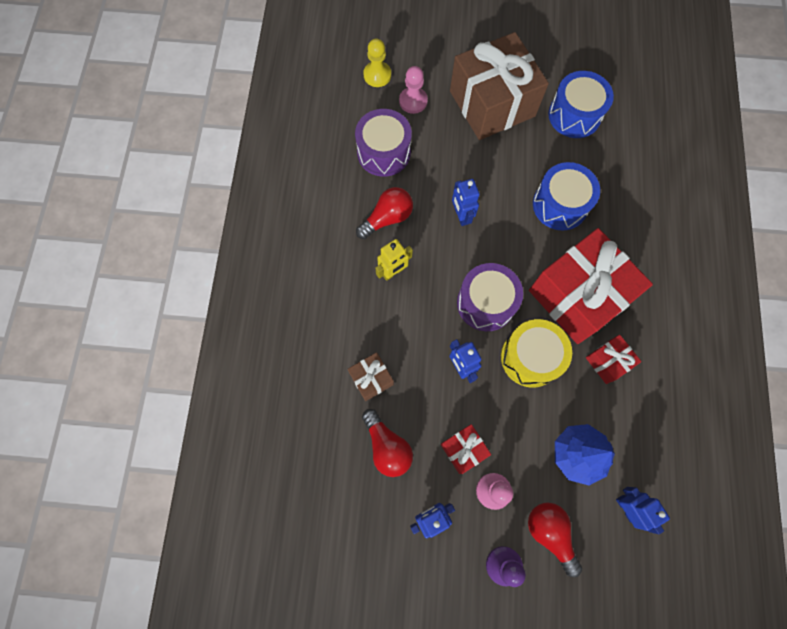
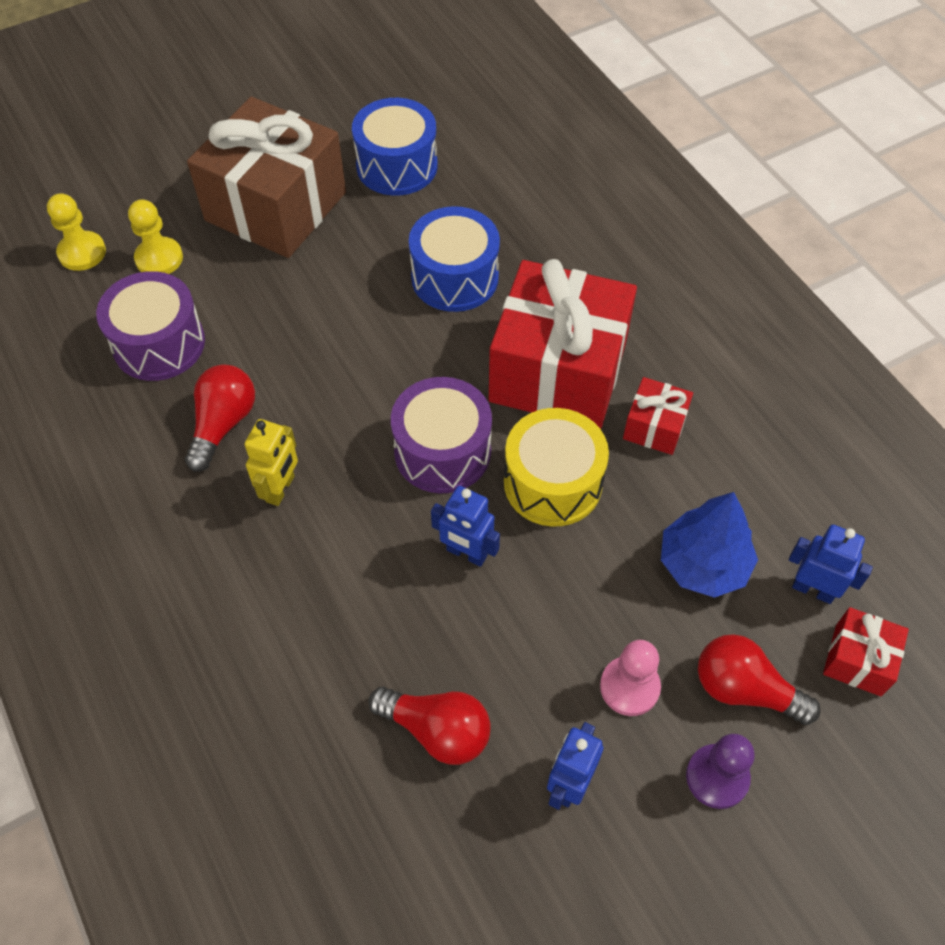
camera: 35 degrees left, 15 degrees down
brown gift [348,352,394,401] -> none
pink pawn [399,66,428,114] -> yellow pawn [128,199,183,274]
red gift [440,424,491,474] -> red gift moved to [823,607,909,696]
blue robot [452,179,480,226] -> none

